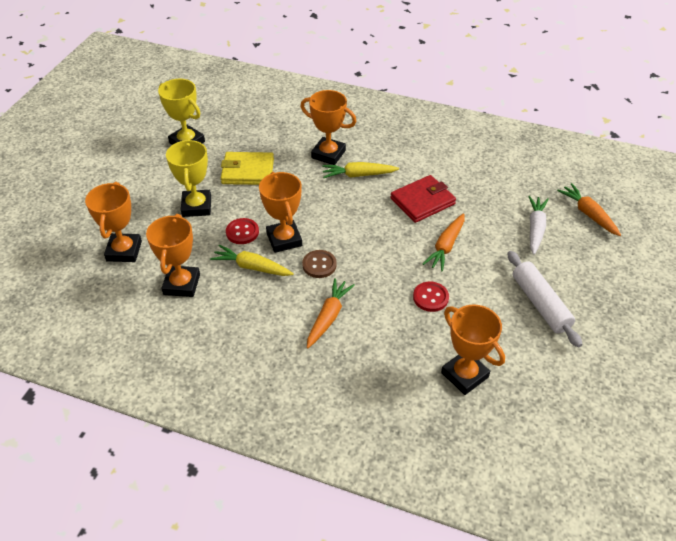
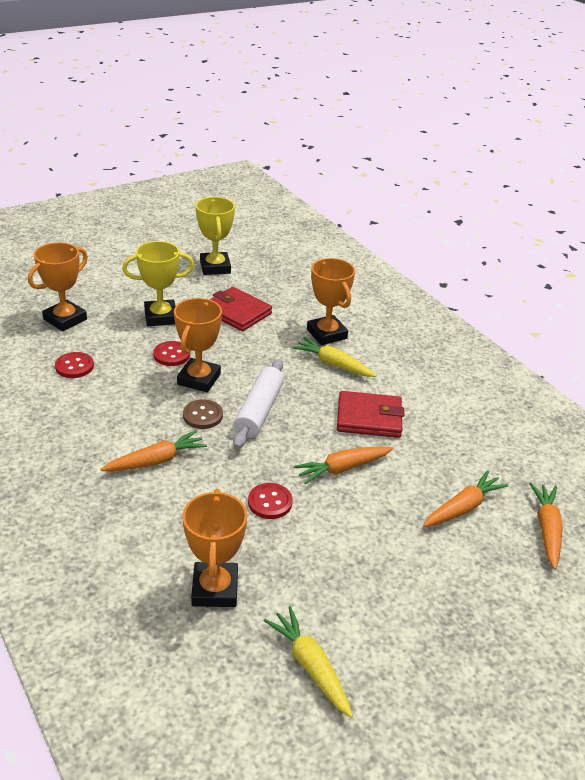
camera: 35 degrees right, 10 degrees down
orange trophy [146,214,200,297] -> red button [55,352,94,378]
yellow trophy [166,139,211,217] -> yellow trophy turned 45 degrees clockwise [122,241,194,326]
yellow carrot [210,245,294,276] -> yellow carrot moved to [264,606,353,718]
yellow wallet [221,152,274,185] -> red wallet [209,287,272,331]
white rolling pin [507,251,582,348] -> white rolling pin moved to [233,359,284,449]
white carrot [528,196,549,255] -> orange carrot [423,471,508,527]

